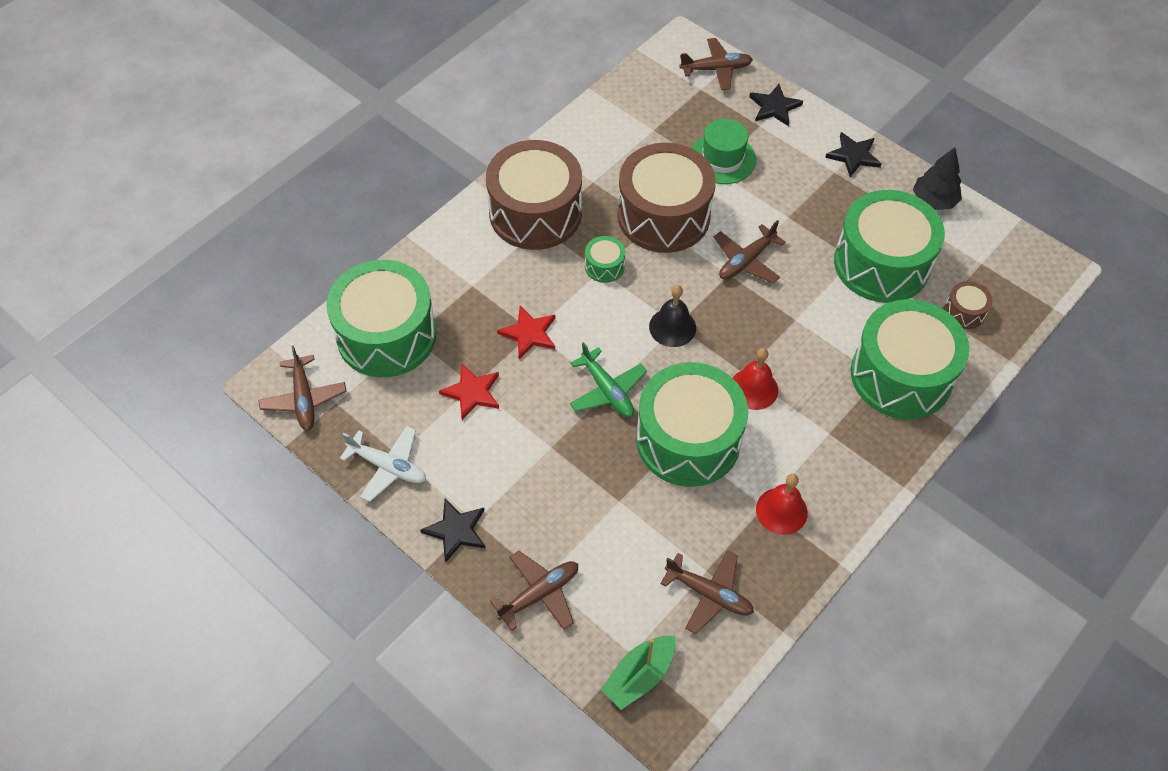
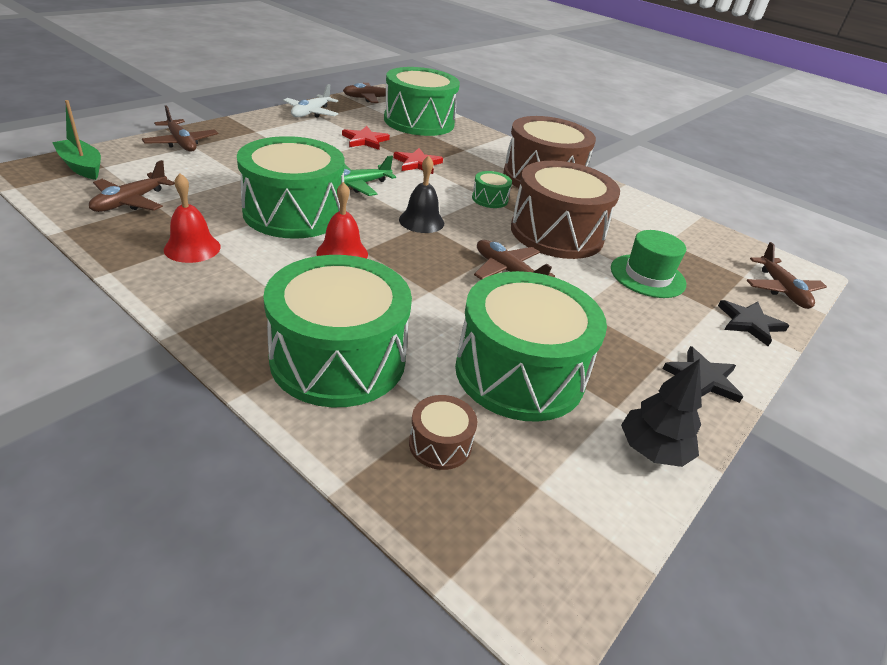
camera: 85 degrees right, 20 degrees down
black star [420,499,485,563] -> none

